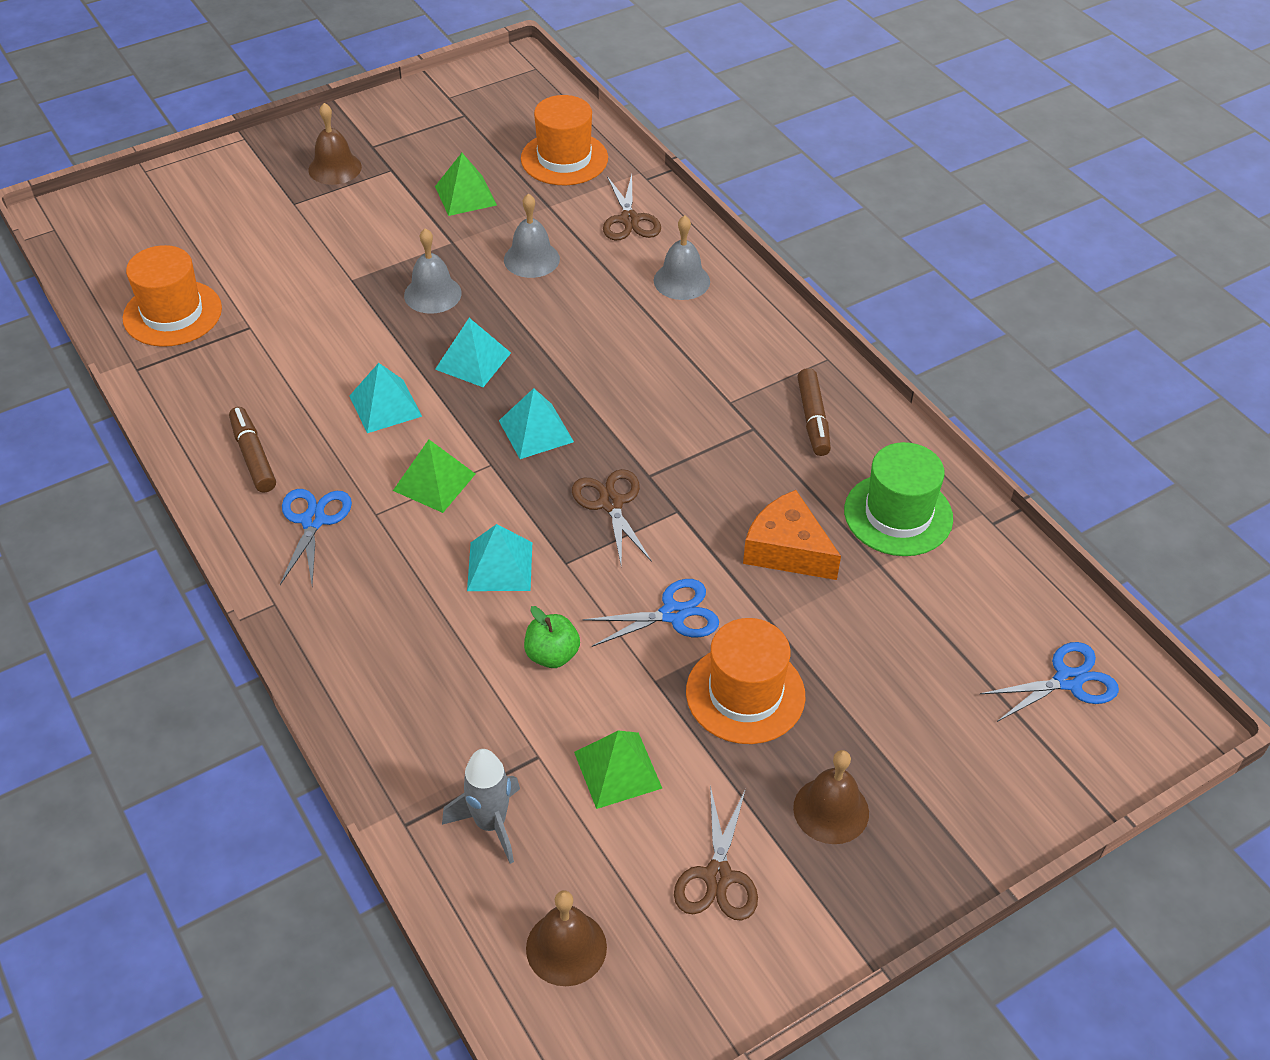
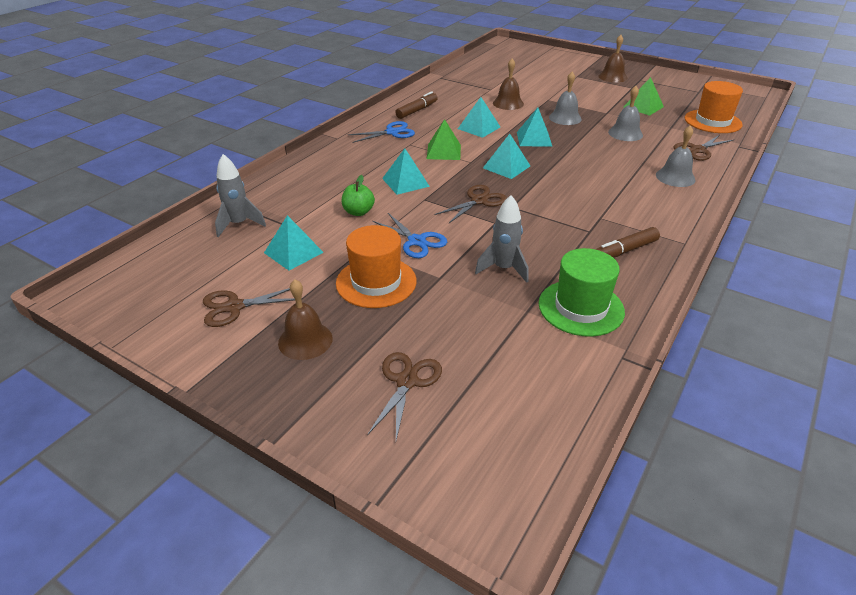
camera: 65 degrees right, 10 degrees down
orange hat [123,245,222,347] -> none
brown bell [526,890,607,986] -> brown bell moved to [493,59,524,110]
green pyramid [574,731,662,809] -> turquoise pyramid [264,215,324,271]
orange cheese [743,490,841,580] -> grey rocket [475,195,528,283]
blue scissors [980,642,1119,722] -> none
none -> brown scissors [367,352,442,440]

